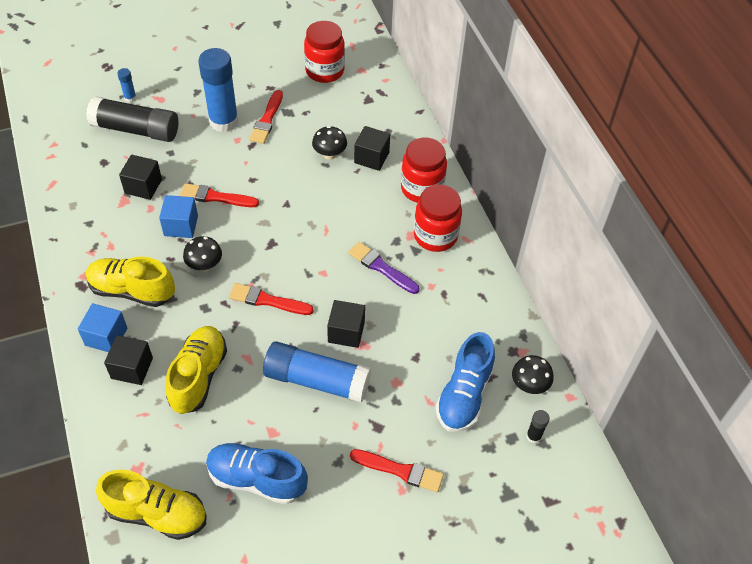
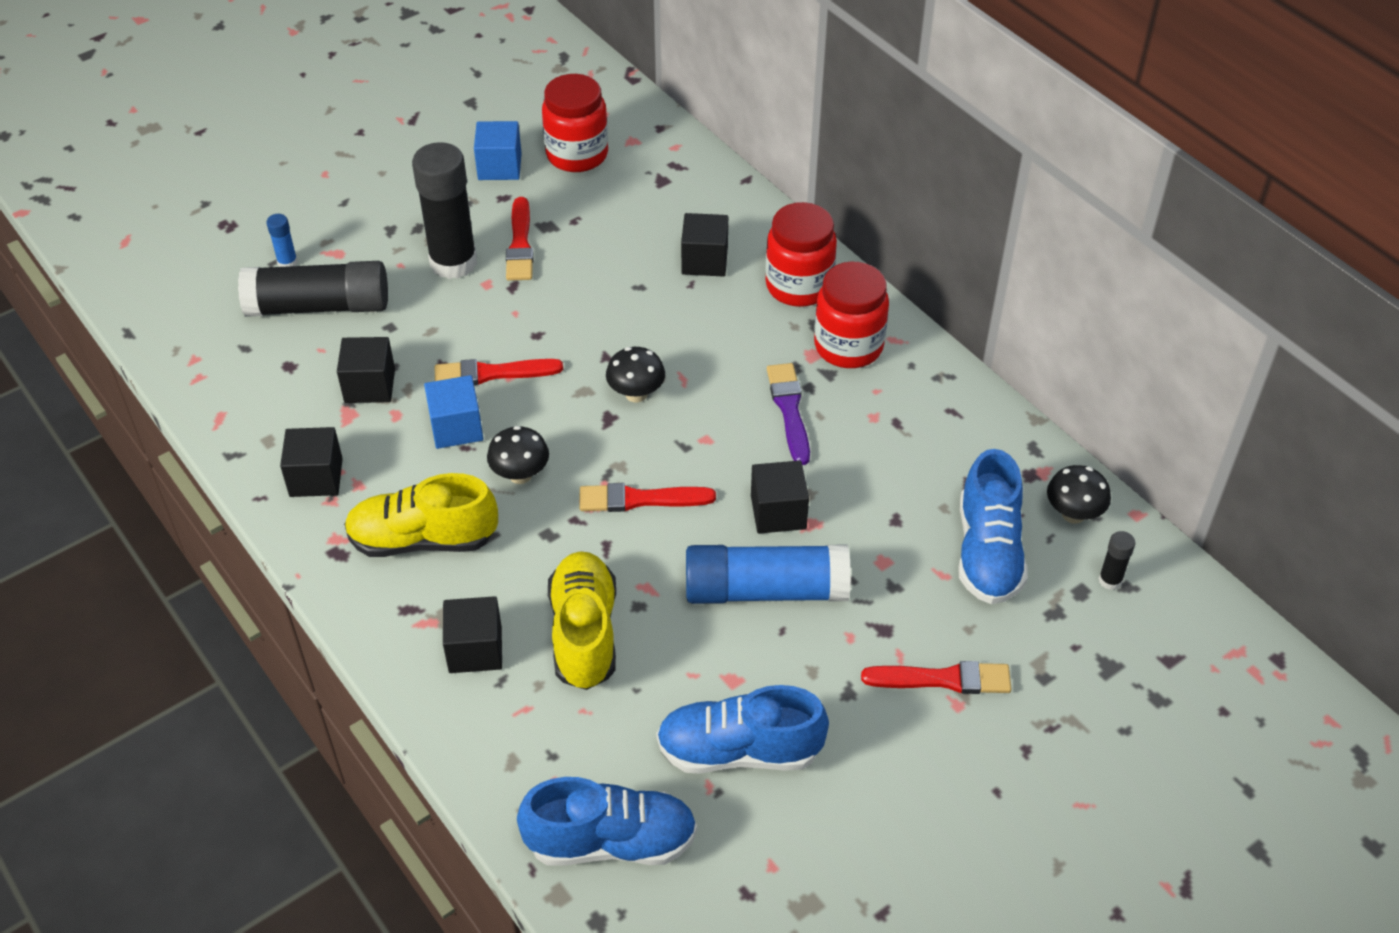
camera: 15 degrees left, 5 degrees down
blue cube [78,303,127,352] -> blue cube moved to [474,121,522,180]
yellow shoe [96,470,207,540] -> blue shoe [517,777,697,866]
blue glue stick [198,48,239,132] -> black glue stick [412,142,477,279]
black mushroom [312,126,347,160] -> black mushroom moved to [606,347,665,403]
purple brush [348,242,419,294] -> purple brush turned 60 degrees clockwise [767,363,810,465]
none -> black cube [280,427,343,497]

